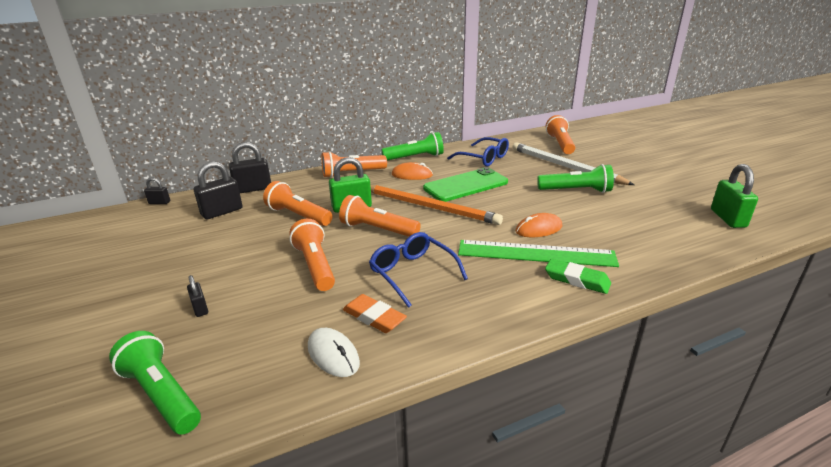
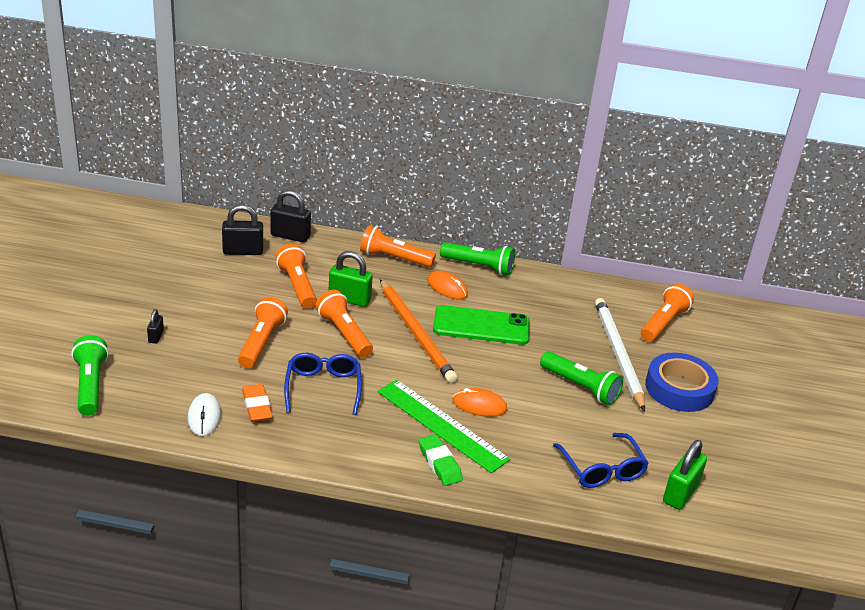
camera: 30 degrees right, 5 degrees up
black padlock [144,177,170,204] -> none
blue glasses [447,137,509,166] -> blue glasses moved to [553,433,649,488]
none -> blue tape [645,353,719,412]

